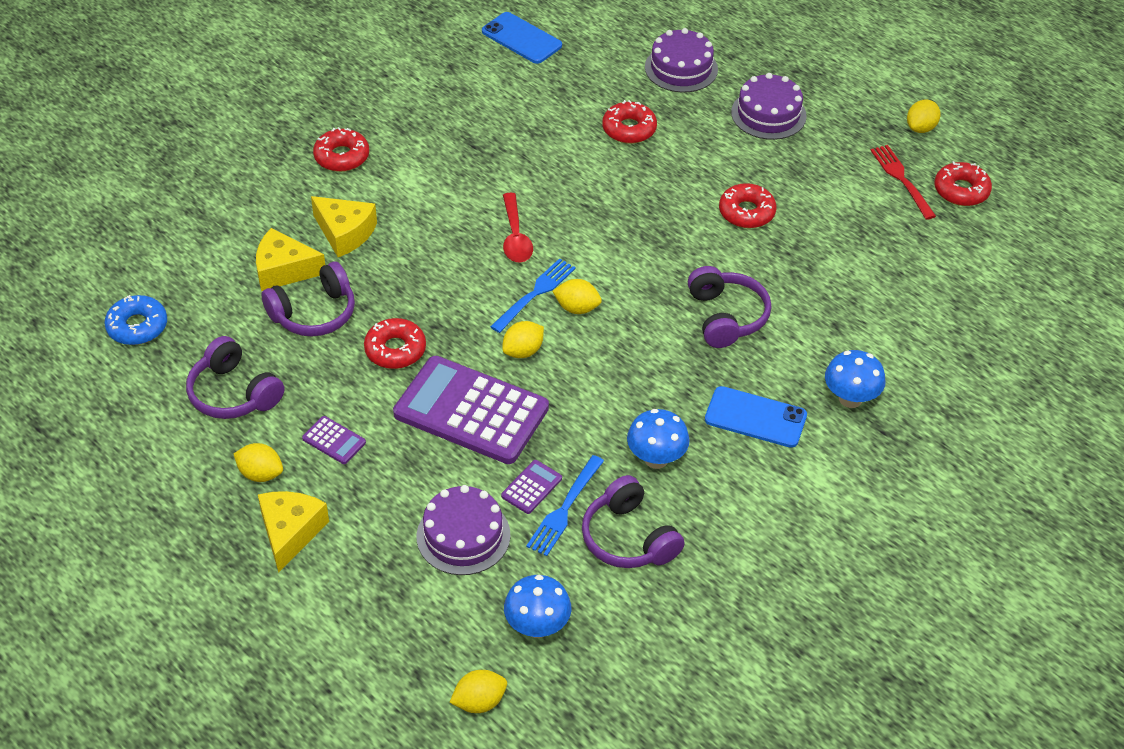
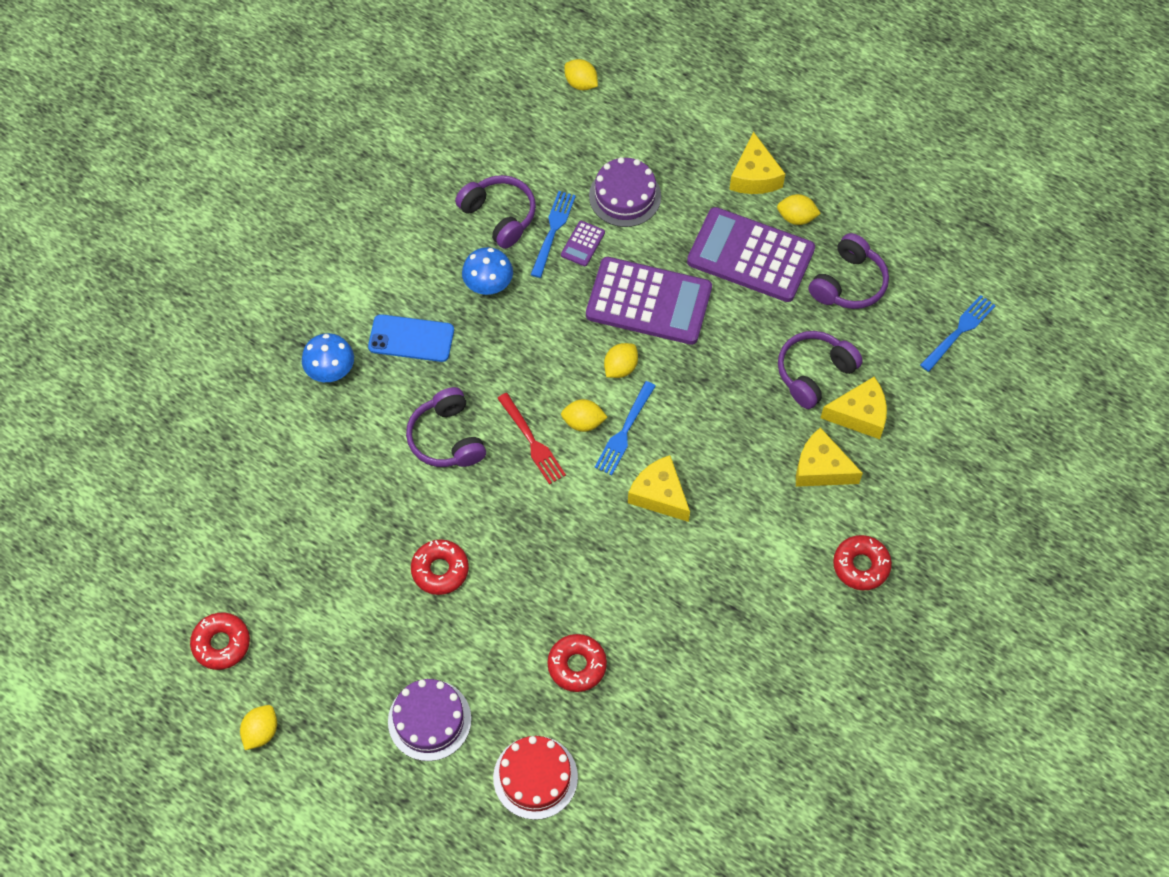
camera: 170 degrees right, 15 degrees up
blue donut [104,295,167,345] -> blue fork [920,295,996,372]
purple headphones [186,336,284,419] -> purple headphones turned 90 degrees clockwise [809,233,889,309]
purple calculator [302,416,366,464] -> purple calculator [687,207,815,302], size x2.47
red donut [364,318,426,369] -> none
yellow lemon [449,670,507,713] -> yellow lemon turned 75 degrees clockwise [564,59,598,90]
blue phone [482,12,562,64] -> none
red spoon [503,193,533,263] -> yellow cheese [628,455,690,522]
blue mushroom [504,575,571,638] -> none
purple cake [645,28,718,93] -> red cake [493,736,578,820]
red fork [870,145,936,220] -> red fork moved to [497,393,566,485]

